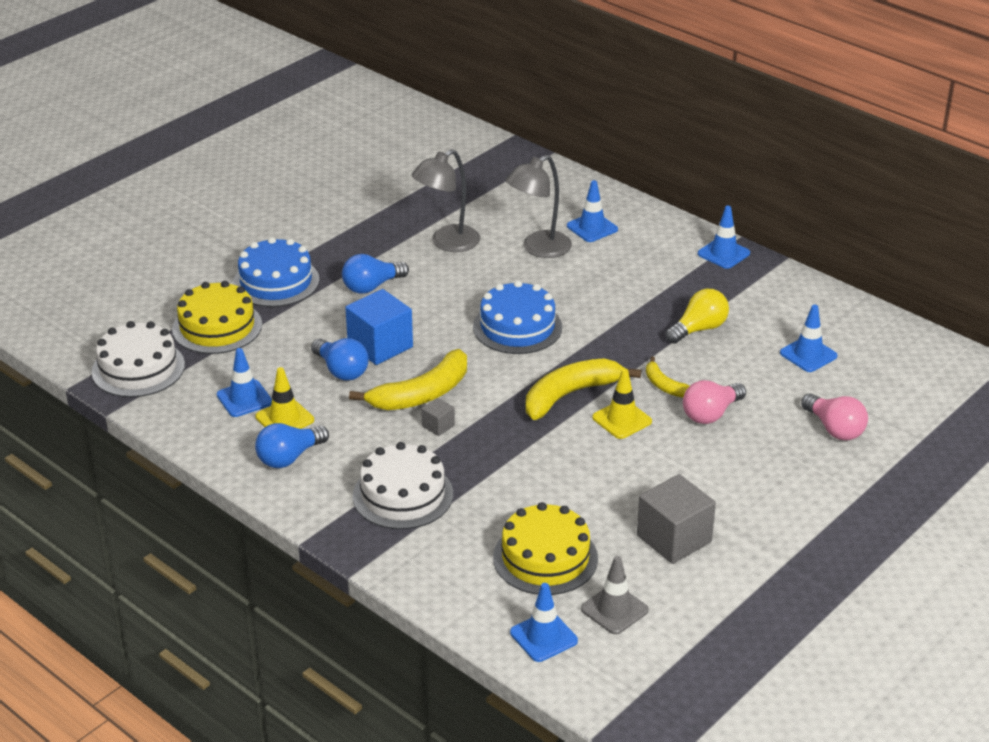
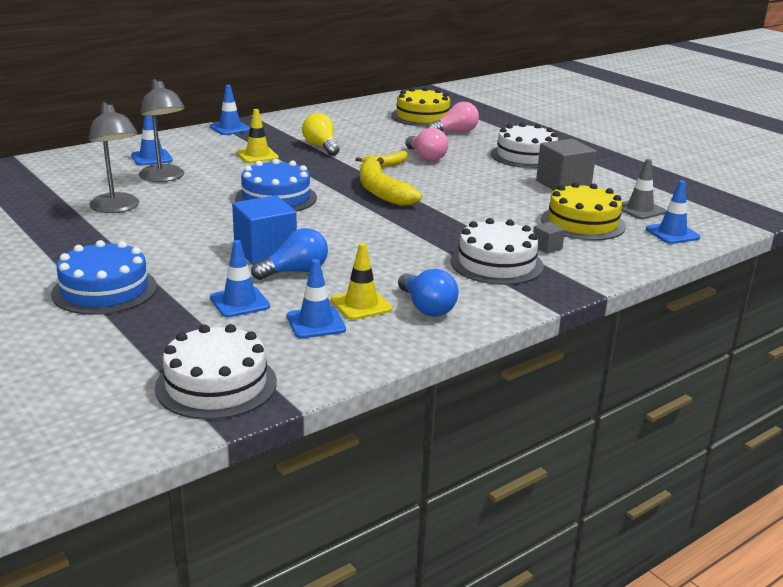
camera: 80 degrees left, 10 degrees down
yellow cake [172,281,262,354] -> yellow cake moved to [391,87,450,127]
blue light bulb [342,254,409,294] -> none
yellow banana [349,349,467,410] -> none
grey cube [421,398,455,436] -> grey cube moved to [533,222,565,254]
yellow traffic cone [592,369,652,439] -> yellow traffic cone moved to [237,109,279,163]
blue traffic cone [780,305,838,372] -> blue traffic cone moved to [210,240,270,318]
none -> white cake [491,122,558,169]

